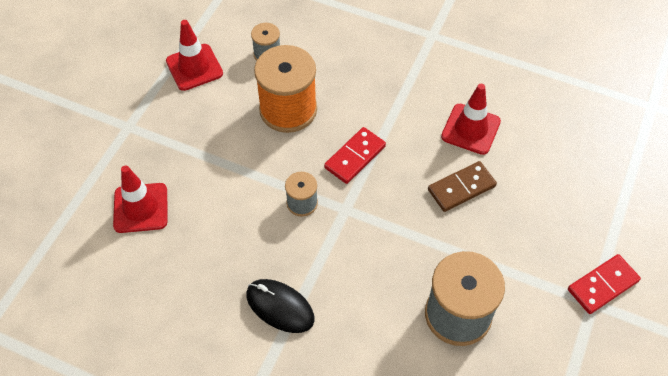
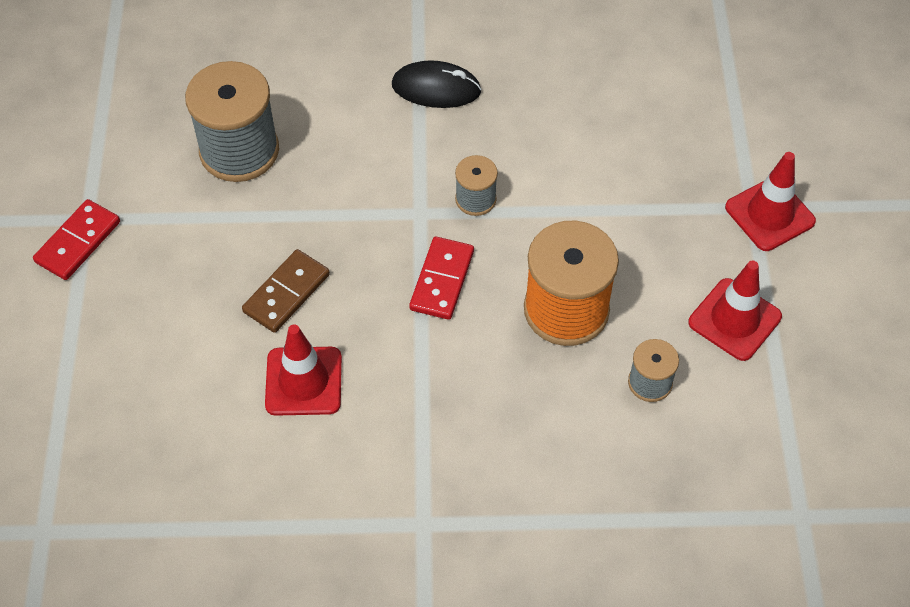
camera: 155 degrees right, 0 degrees up
red traffic cone [113,166,167,233] -> red traffic cone moved to [725,152,816,251]

